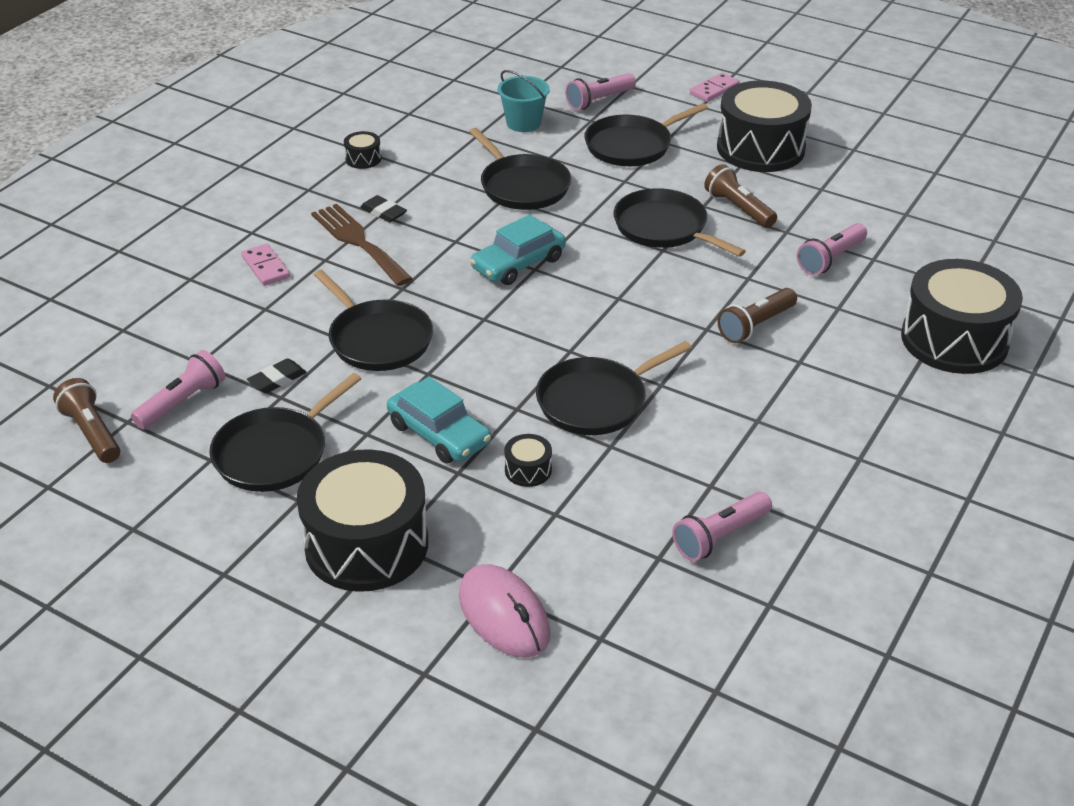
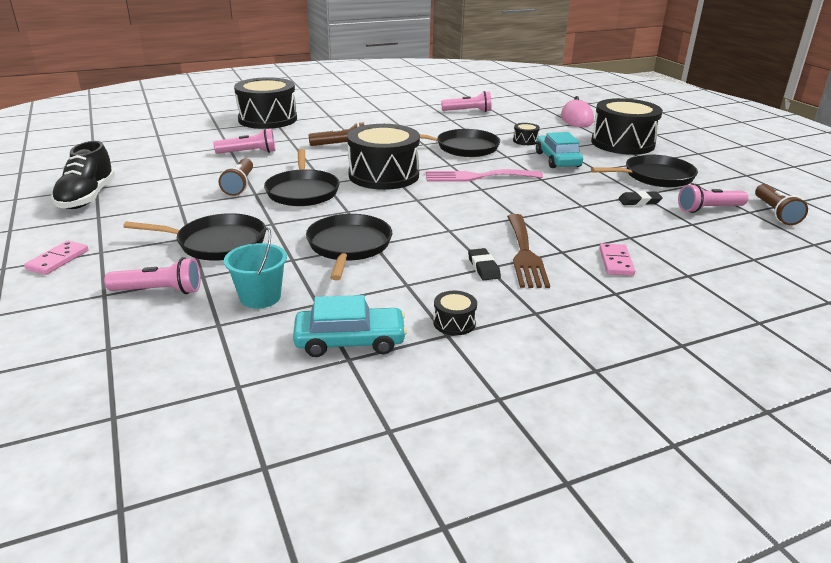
camera: 145 degrees left, 10 degrees down
black pan [314,270,433,371] -> none
turquoise car [470,214,566,285] -> turquoise car moved to [293,295,407,357]
pink domino [690,73,740,102] -> pink domino turned 60 degrees counterclockwise [24,241,88,275]
black drum [717,80,812,172] -> black drum moved to [347,124,420,190]
none -> black shoe [51,141,115,209]
none -> pink fork [426,169,543,182]

